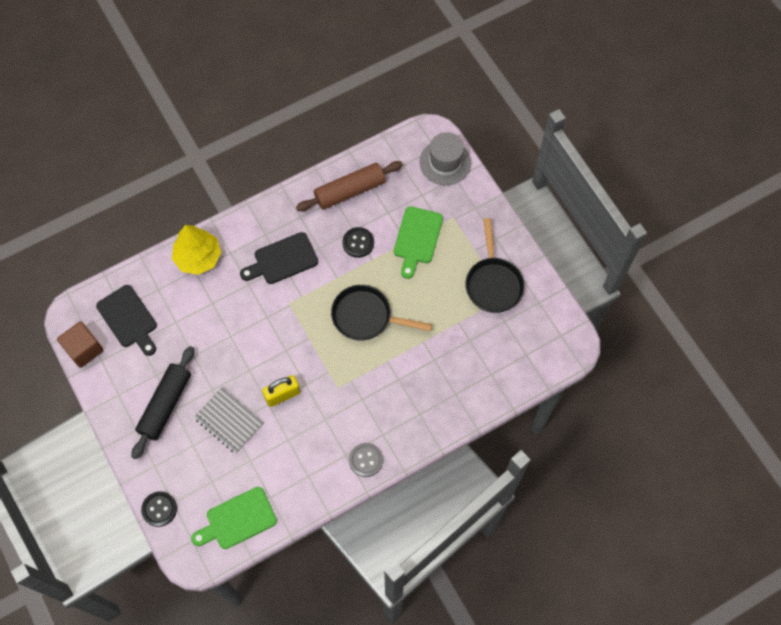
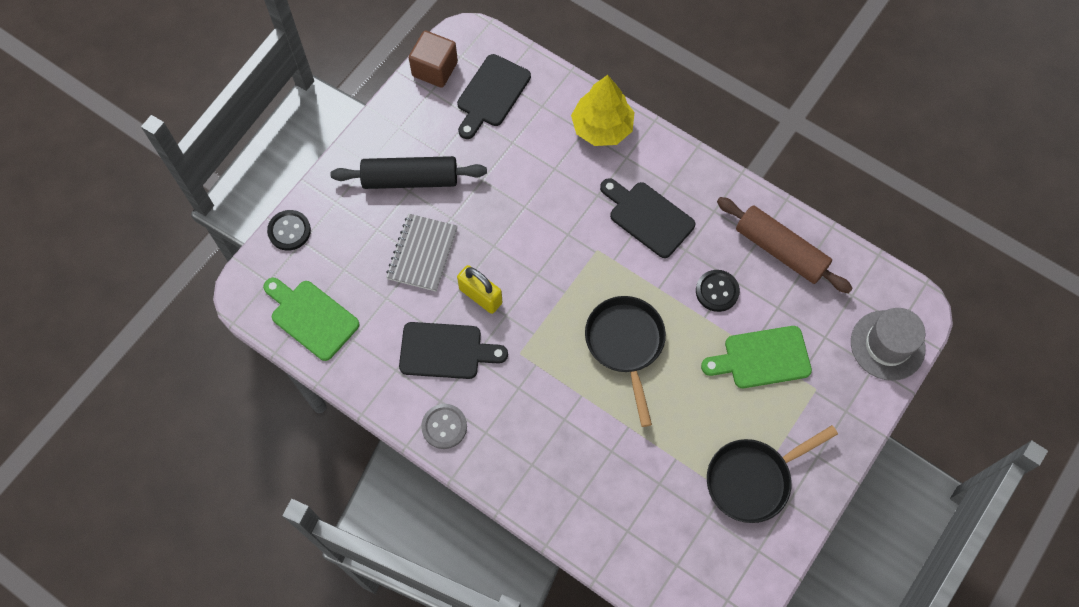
camera: 65 degrees right, 0 degrees up
none -> black cutting board [399,322,508,379]

